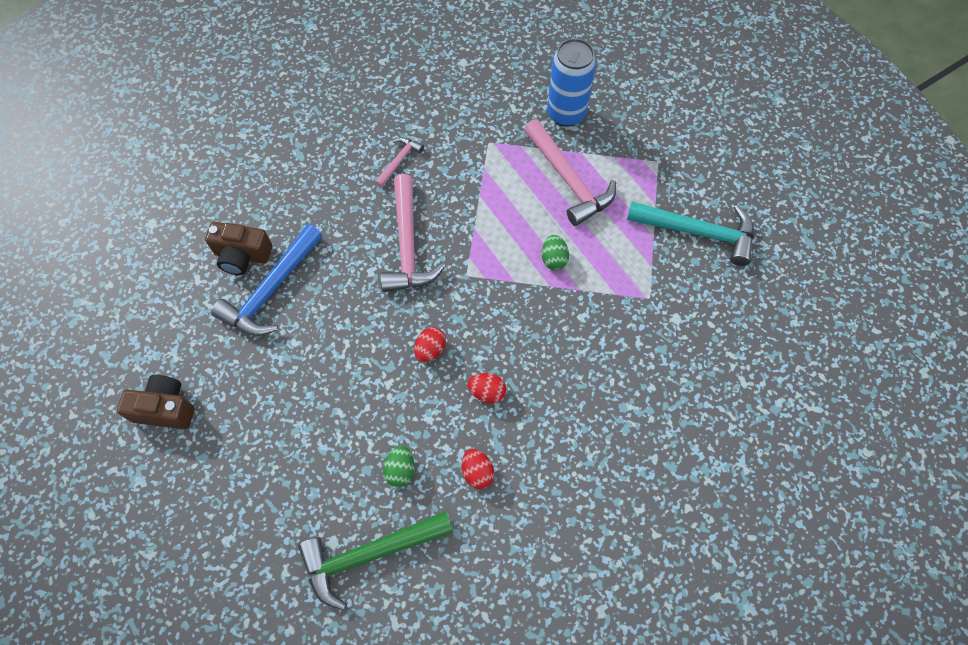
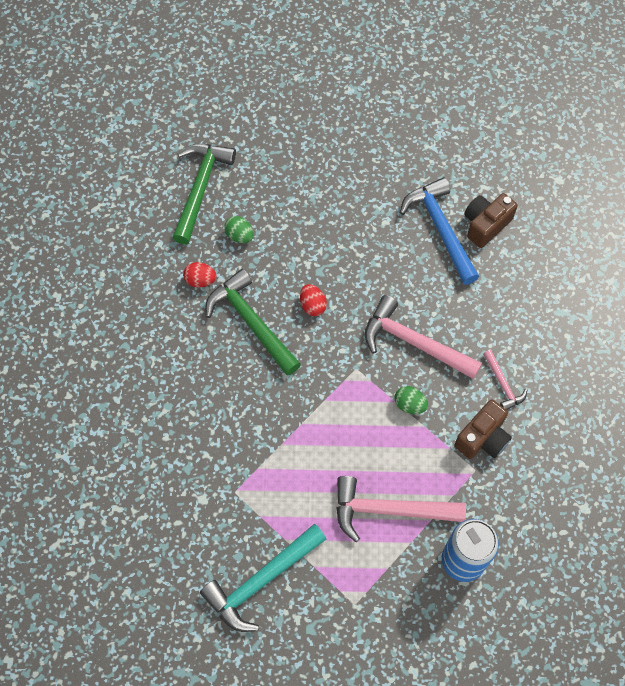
camera: 125 degrees right, 0 degrees up
brown camera [117,375,194,429] -> brown camera moved to [454,400,512,459]
red egg [468,373,506,403] -> green hammer [206,269,301,376]
green egg [542,235,569,270] -> green egg moved to [395,386,428,414]

